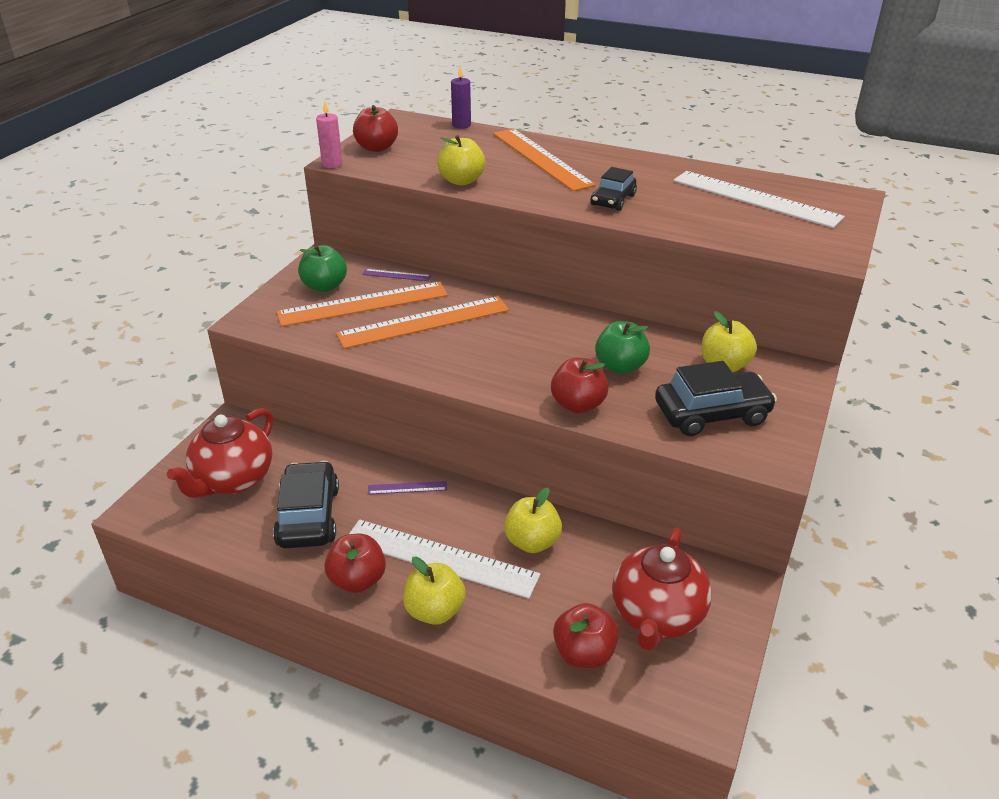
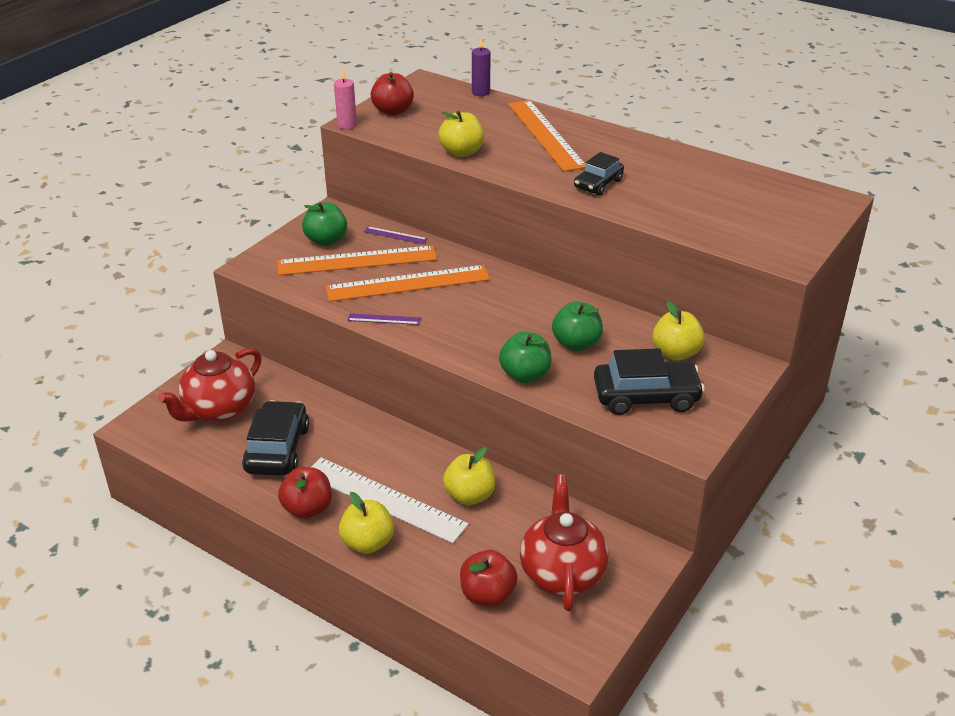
camera: 10 degrees right, 0 degrees up
purple ruler [368,481,447,494] -> purple ruler moved to [347,313,421,325]
red apple [551,358,609,413] -> green apple [499,332,552,383]
red teapot [612,527,712,651] -> red teapot turned 150 degrees clockwise [520,475,609,611]
white ruler [673,171,845,228] -> none

